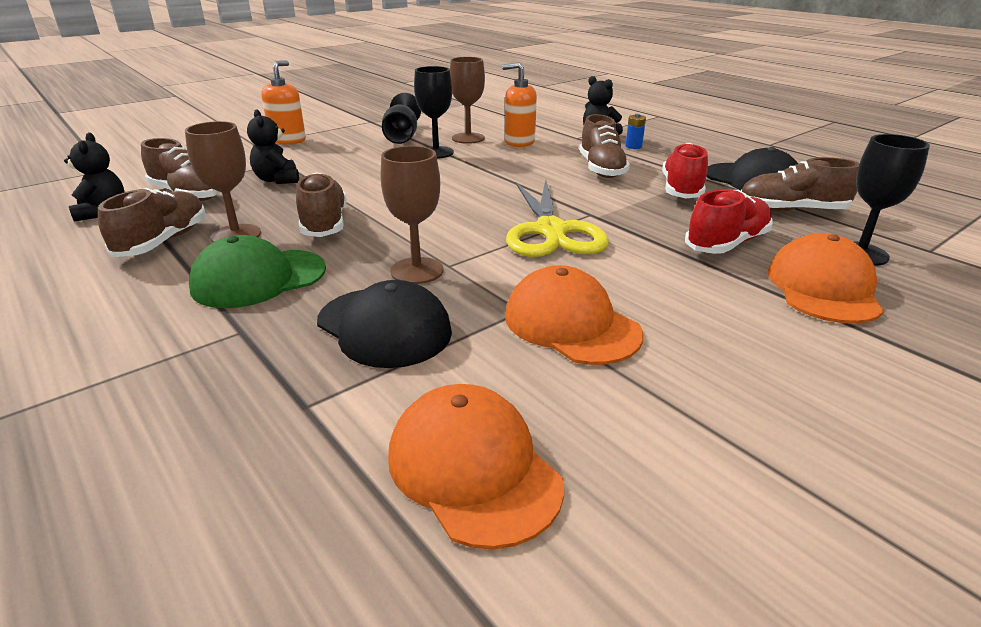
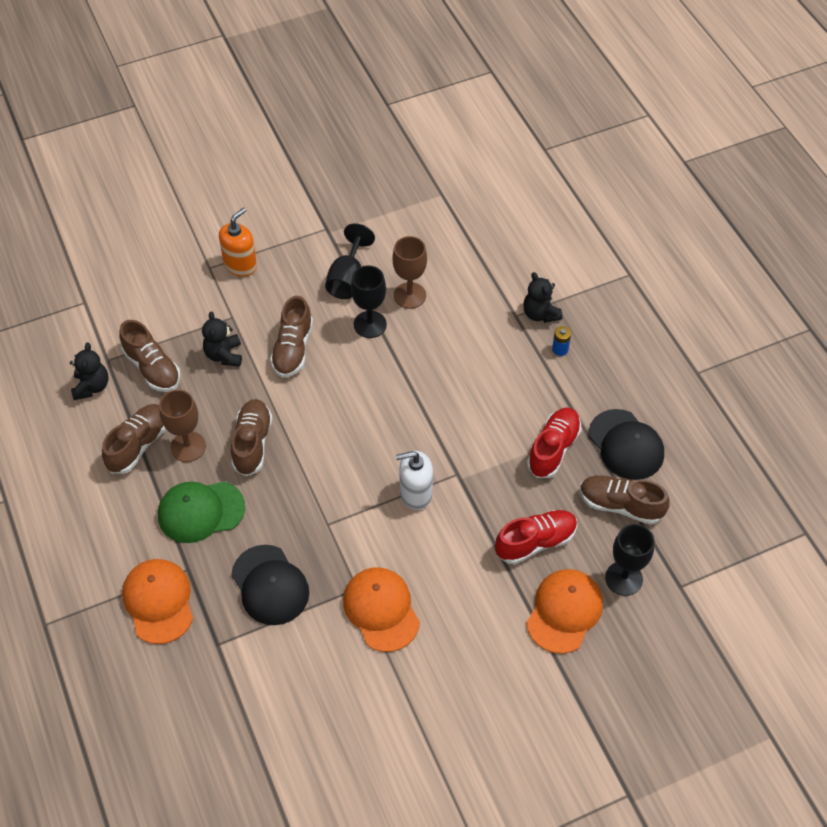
camera: 15 degrees right, 25 degrees up
brown goblet [381,146,444,284] -> none
orange cap [388,384,564,549] -> orange cap moved to [122,559,193,644]
orange soap dispenser [502,62,537,147] -> none
yellow scissors [506,180,609,257] -> white soap dispenser [396,451,433,510]
brown shoe [579,114,630,178] -> brown shoe moved to [270,296,313,377]

